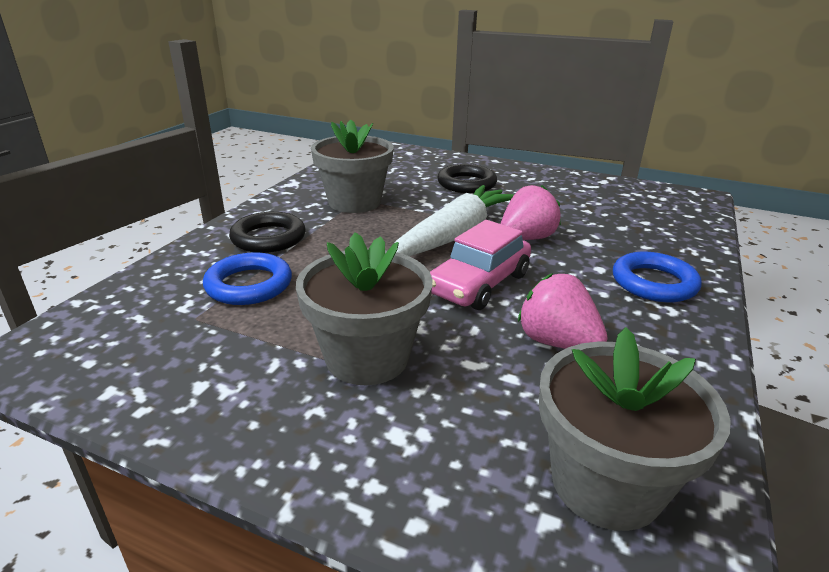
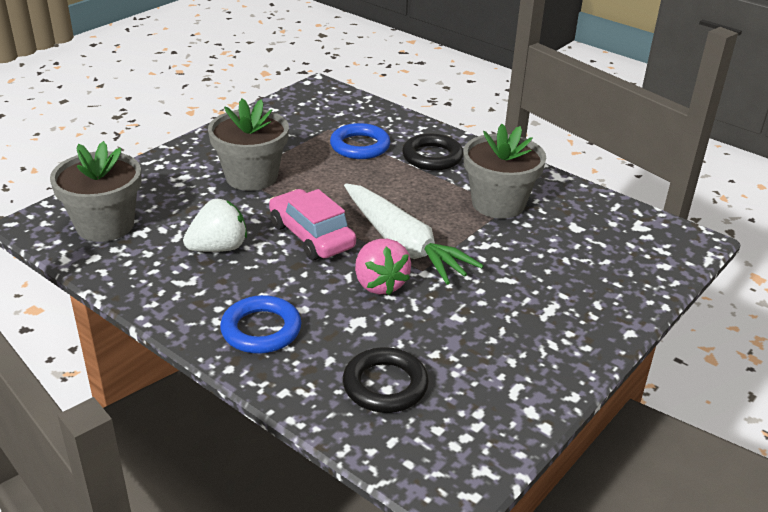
camera: 105 degrees right, 5 degrees up
black ring [437,164,497,193] -> black ring moved to [343,347,429,413]
pink strawberry [518,273,608,349] -> white strawberry [183,199,247,252]

